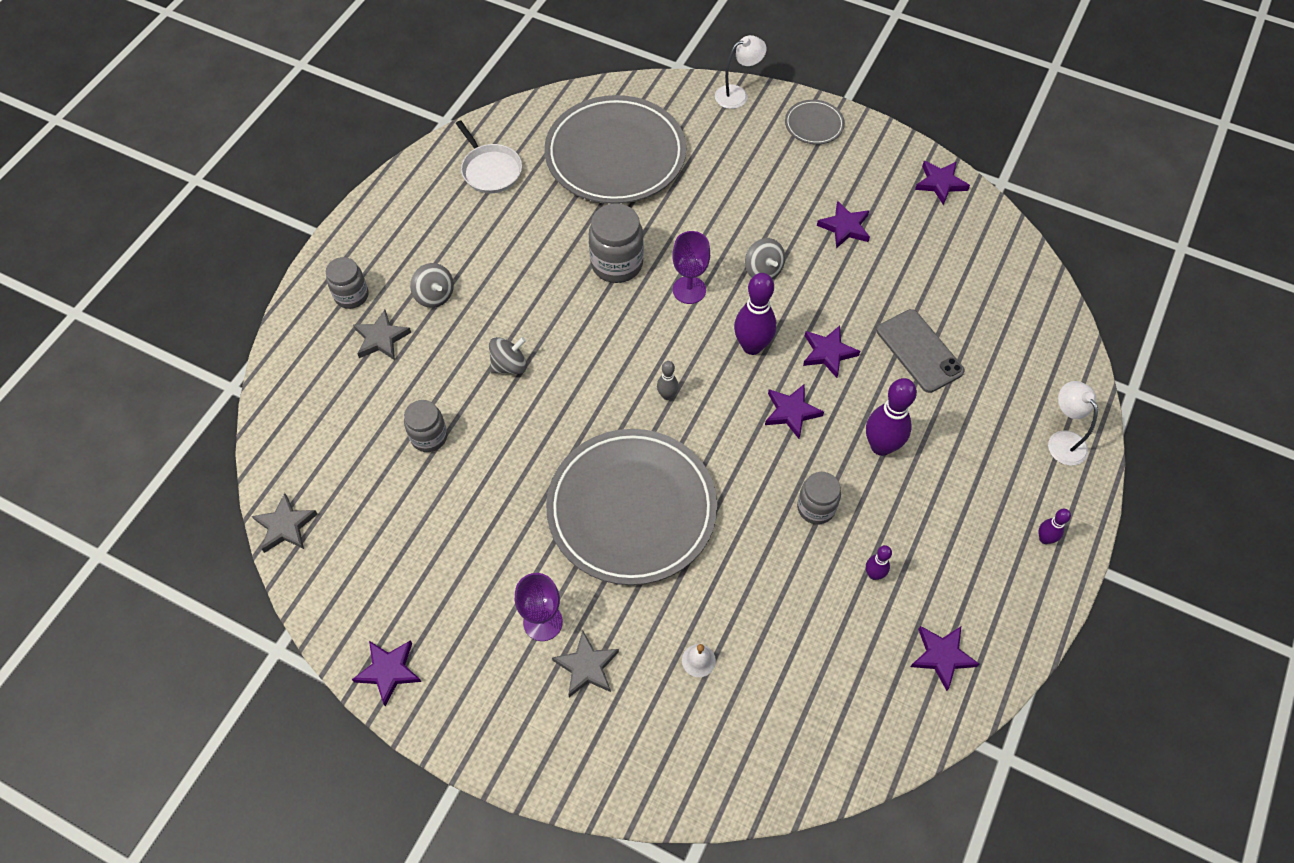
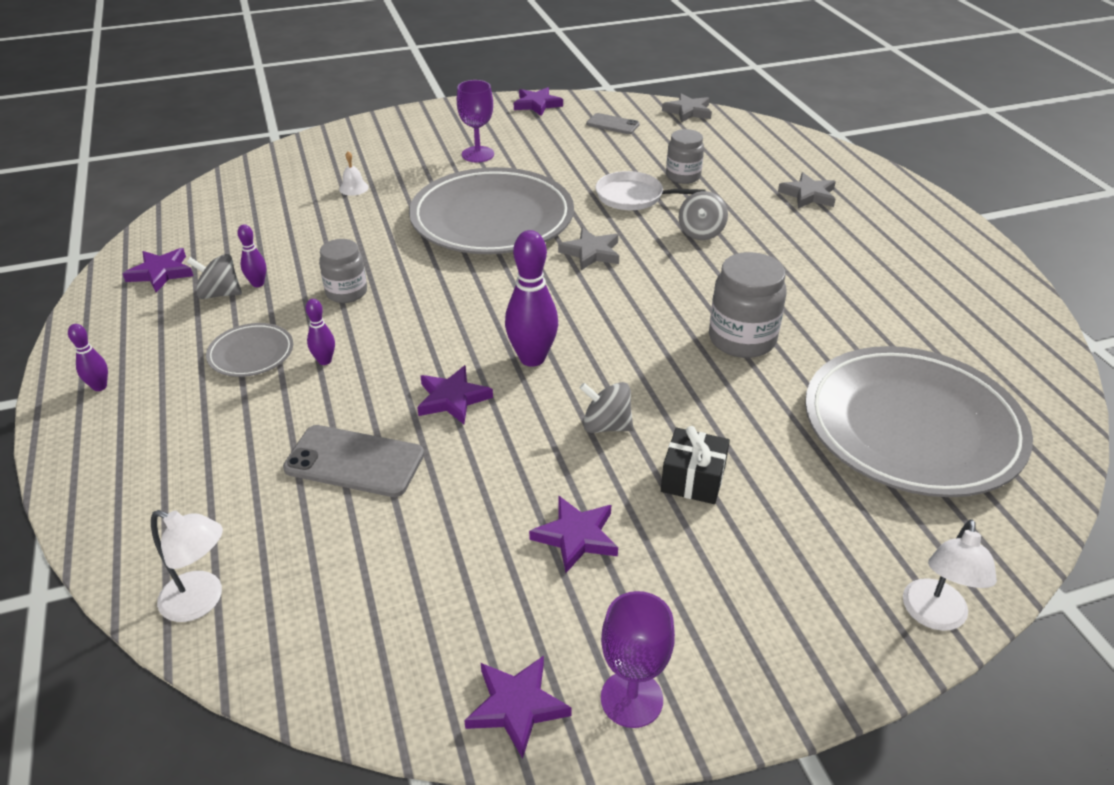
camera: 135 degrees right, 20 degrees down
grey jar [326,257,369,309] -> none
grey spinning top [410,263,454,308] -> grey spinning top moved to [187,254,242,299]
white pan [456,120,522,193] -> white pan moved to [595,171,706,210]
grey star [552,631,619,697] -> grey star moved to [558,228,619,270]
grey bowling pin [657,361,679,400] -> none
purple goblet [672,231,710,304] -> purple goblet moved to [601,591,675,728]
purple star [765,384,824,439] -> none
grey plate [785,100,845,144] -> grey plate moved to [206,323,293,377]
purple bowling pin [866,378,917,456] -> purple bowling pin [305,299,335,365], size x0.51
white lamp [1048,381,1098,465] -> white lamp moved to [151,510,223,622]
none -> grey phone [586,113,640,134]
none -> black gift [661,426,730,504]

